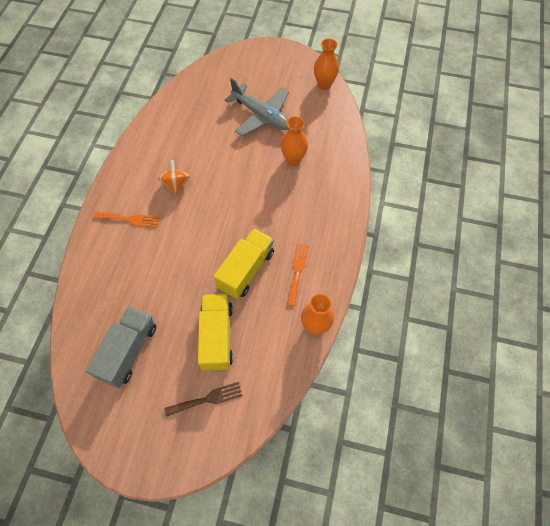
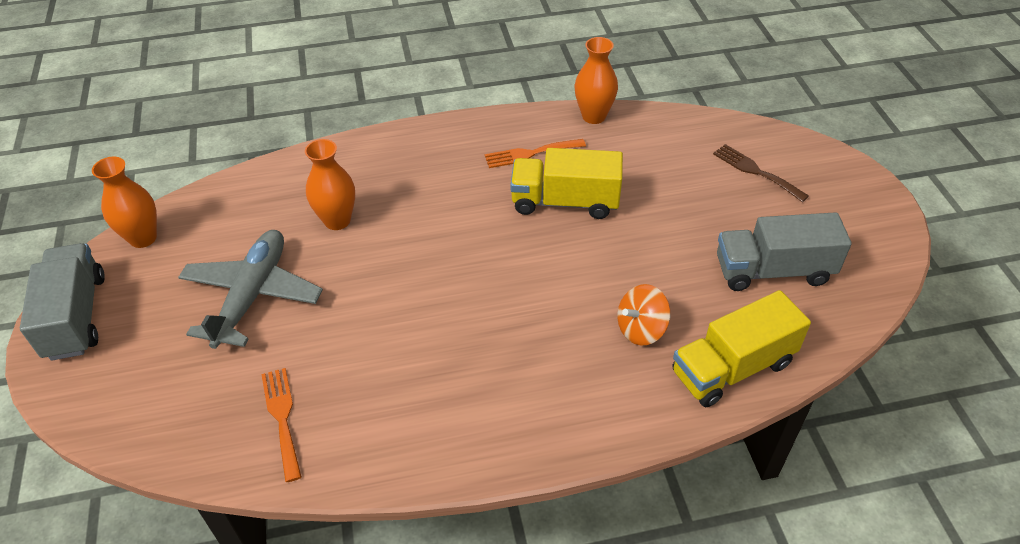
camera: 115 degrees left, 15 degrees down
orange fork [93,212,160,228] -> orange fork moved to [261,368,302,482]
orange spinning top [158,160,190,195] -> orange spinning top moved to [617,284,671,345]
yellow truck [198,294,233,371] -> yellow truck moved to [672,290,811,407]
none -> grey truck [20,243,105,361]

